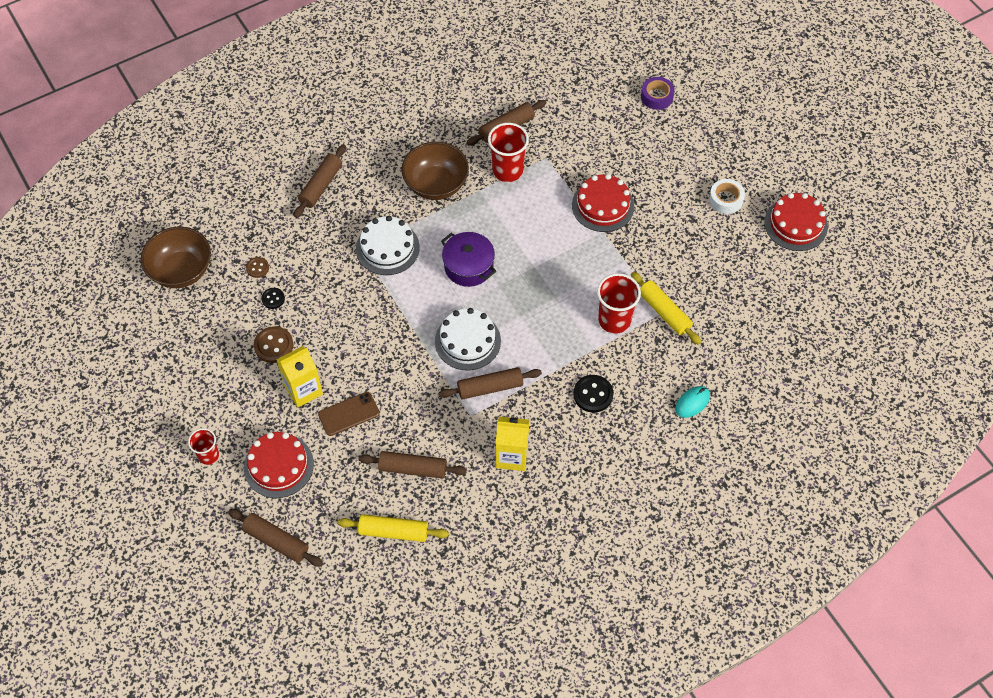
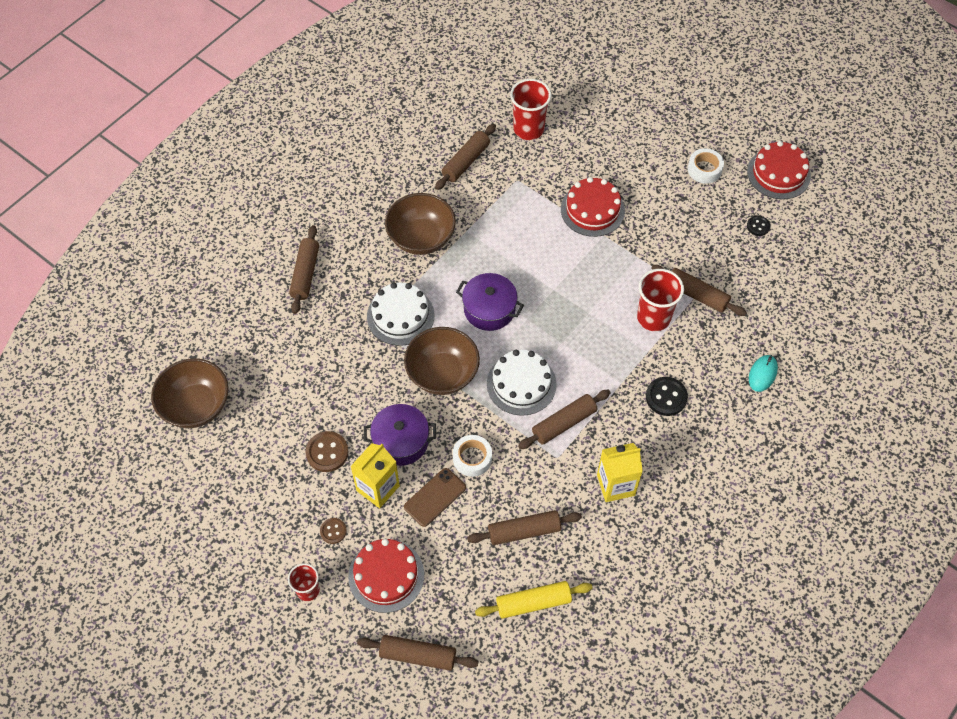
camera: 20 degrees left, 0 degrees up
brown button [246,257,269,278] -> brown button moved to [320,518,347,544]
black button [261,288,285,309] -> black button moved to [747,215,770,236]
red cup [488,123,529,182] -> red cup moved to [510,79,551,140]
yellow rolling pin [631,272,701,345] -> brown rolling pin [651,265,747,316]
purple tape [641,77,675,110] -> none
none -> purple pot [364,404,436,466]
none -> brown bowl [404,327,480,395]
none -> white tape [453,435,492,477]

